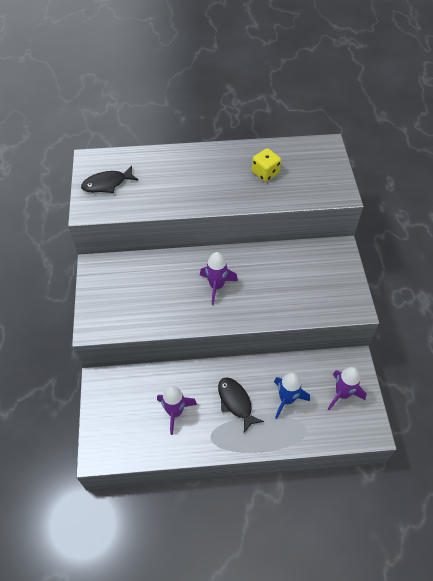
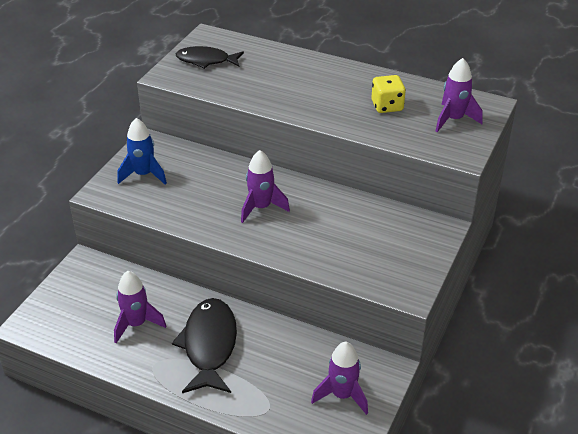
camera: 30 degrees right, 15 degrees down
black fish [218,377,264,433] -> black fish [172,298,237,393], size x1.50
blue rocket [274,373,310,419] -> blue rocket moved to [118,118,167,185]
none -> purple rocket [436,58,483,132]

